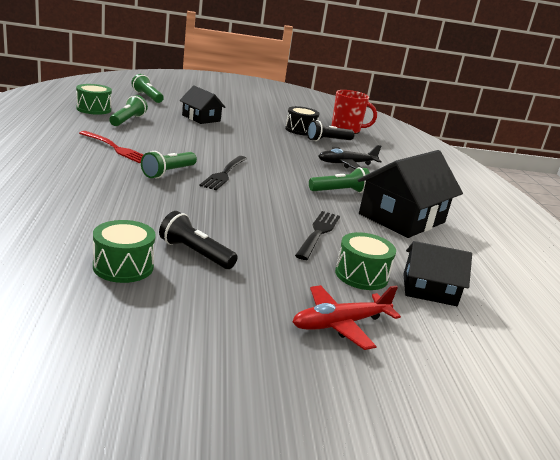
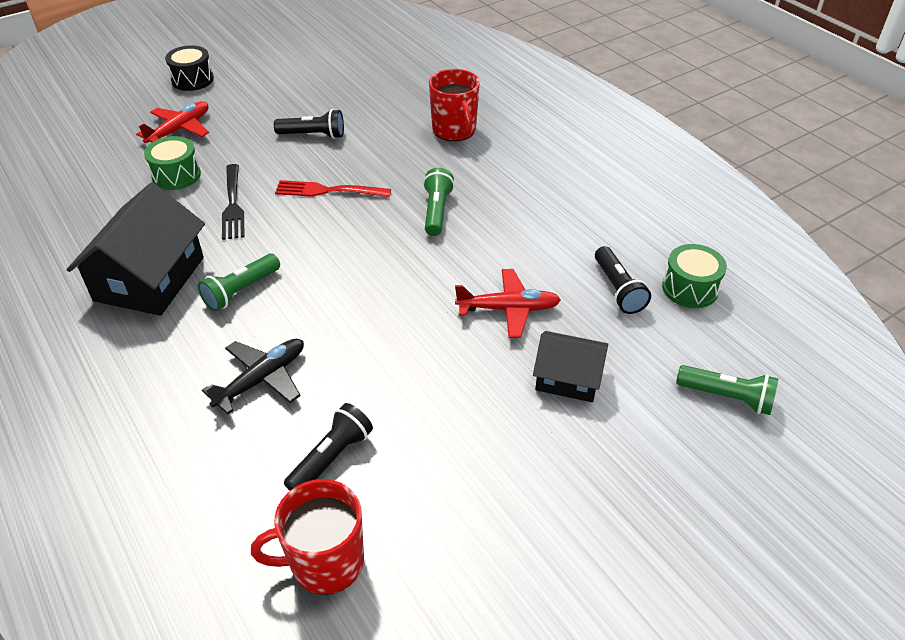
camera: 155 degrees right, 20 degrees up
red fork [79,131,143,163] -> red fork moved to [275,180,391,197]
green drum [93,220,156,283] -> none
green flashlight [109,95,148,126] -> black flashlight [595,246,651,314]
black fork [200,156,247,190] -> none
black drum [285,106,319,136] -> black drum moved to [165,45,214,91]
black house [404,241,472,306] -> none
none -> red mug [429,69,480,141]
none -> red plane [455,269,561,338]

